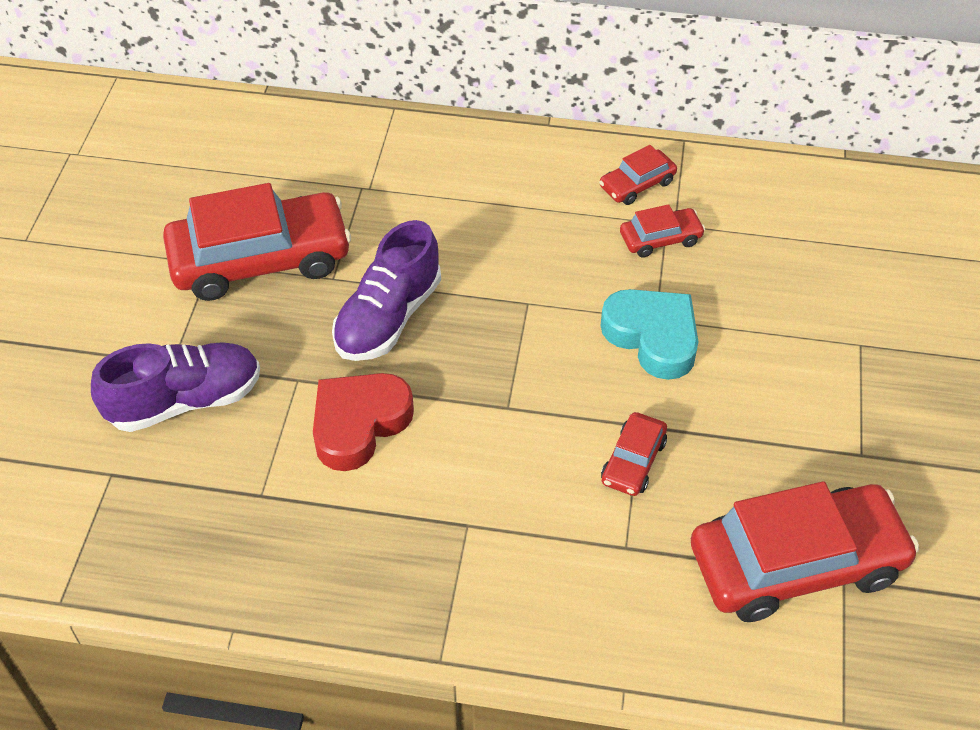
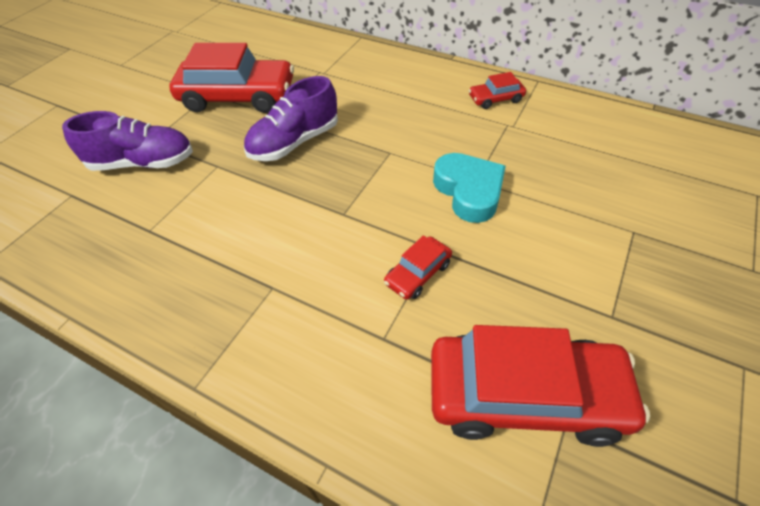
camera: 20 degrees right, 0 degrees up
red heart [313,373,414,471] -> none
red car [620,204,705,258] -> none

